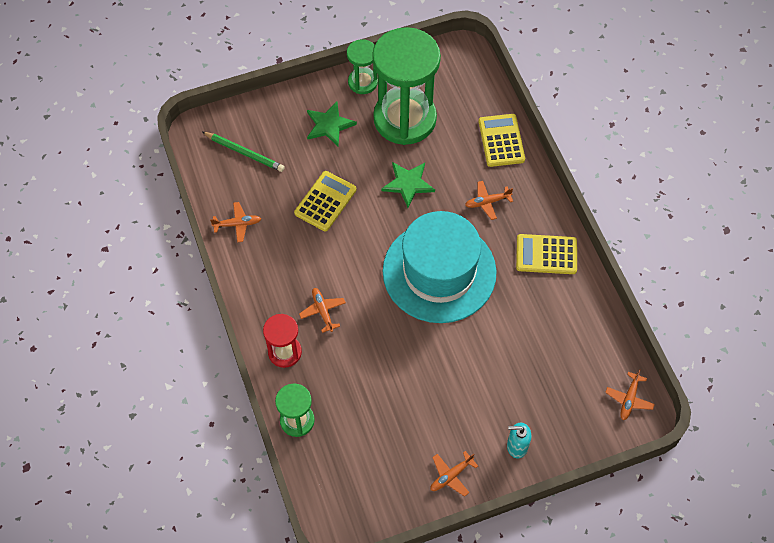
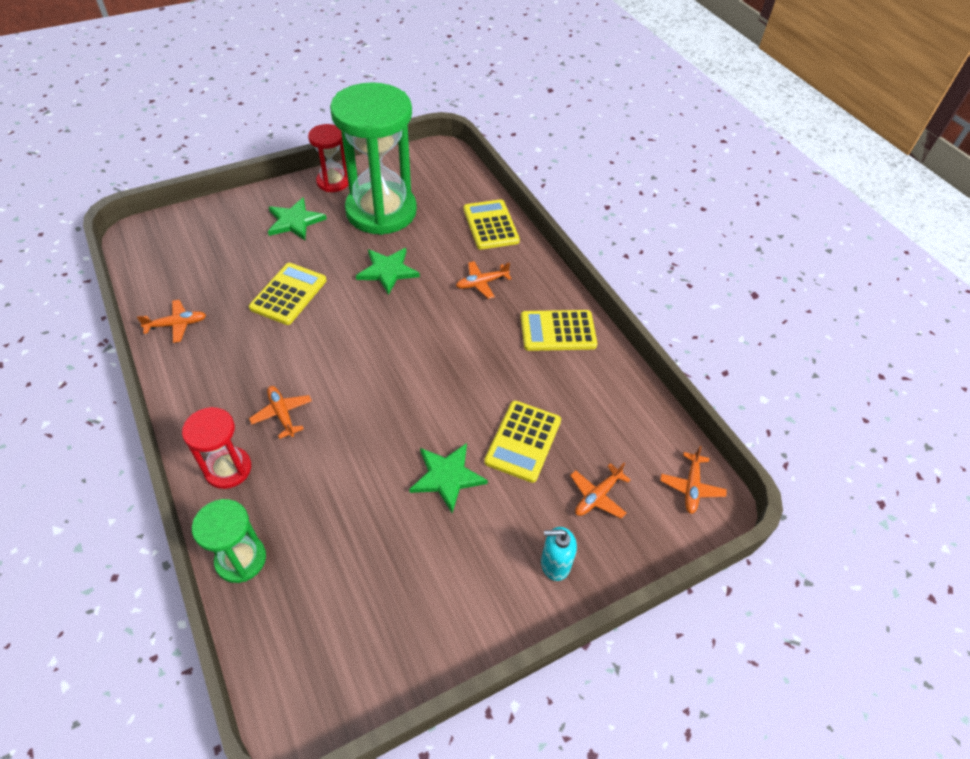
camera: 10 degrees left, 10 degrees down
green pencil [202,132,285,172] -> none
green hourglass [347,39,378,94] -> red hourglass [308,124,349,192]
turquoise hat [383,211,497,323] -> none
orange plane [430,451,478,497] -> orange plane moved to [570,463,631,518]
none -> green star [409,443,488,513]
none -> yellow calculator [484,401,561,483]

